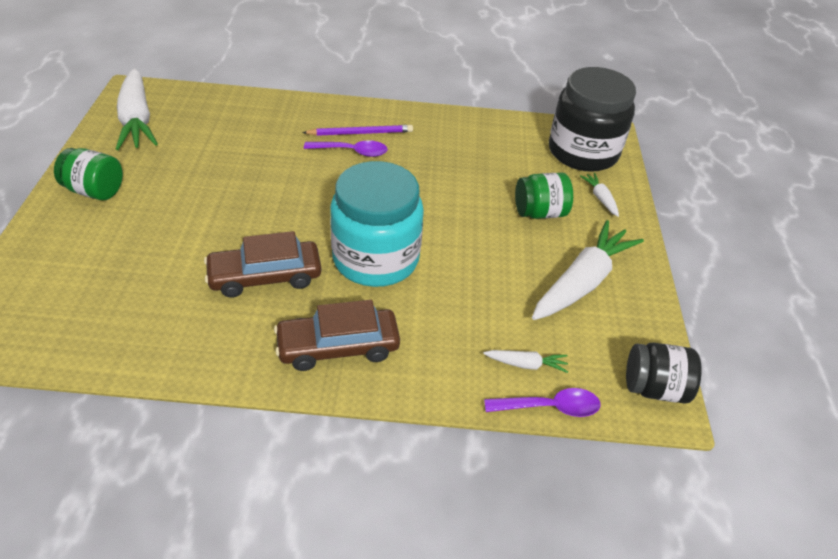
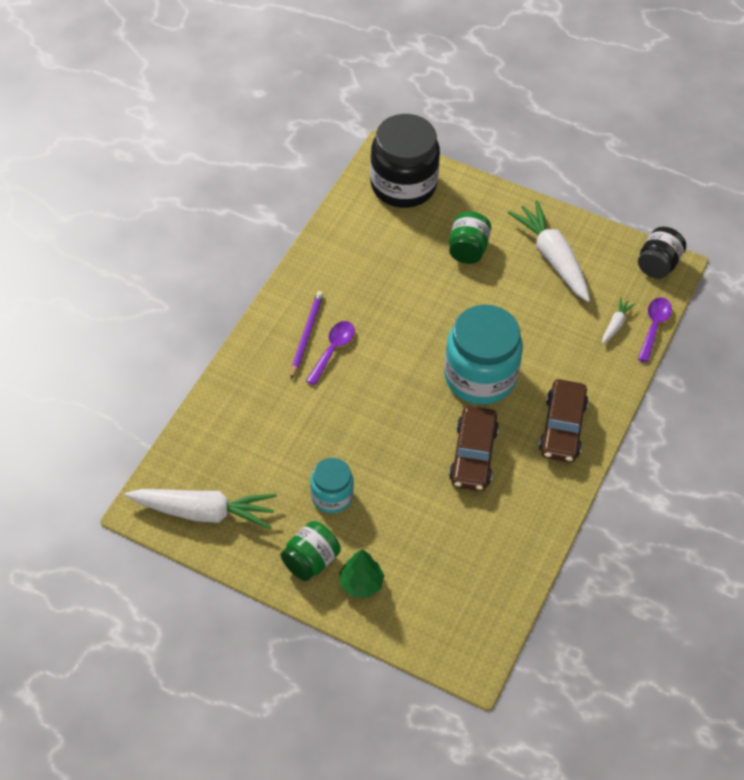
camera: 65 degrees left, 10 degrees up
white carrot [580,173,619,217] -> none
none -> turquoise jar [310,458,354,513]
none -> green tree [339,549,385,598]

